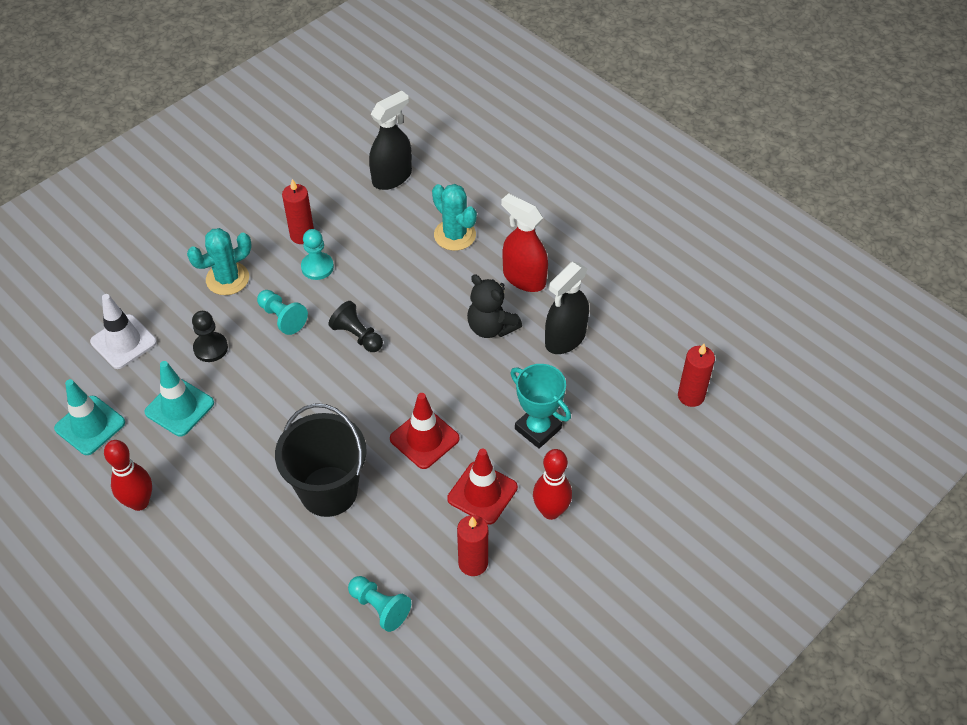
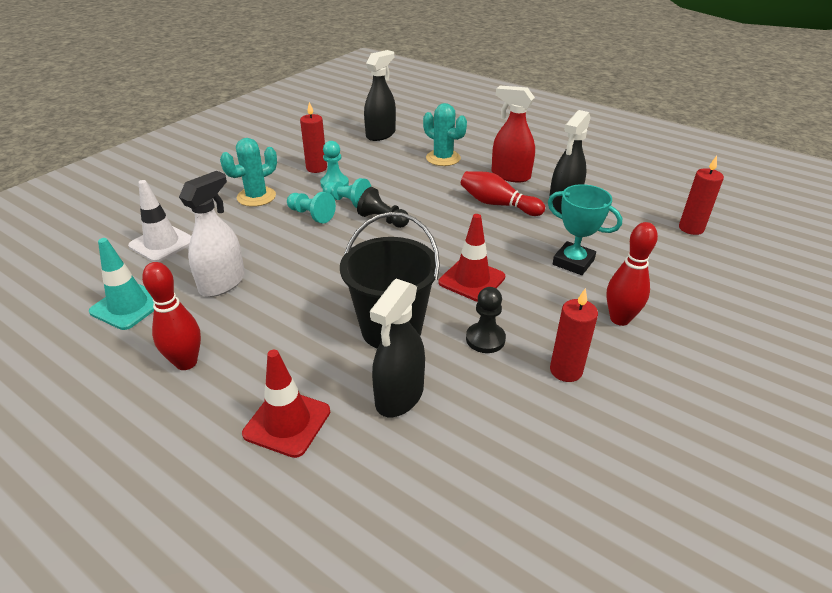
camera: 10 degrees left, 15 degrees down
turquoise traffic cone [144,361,214,436] -> white spray bottle [179,171,245,297]
black pawn [192,311,228,362] -> black pawn moved to [466,287,506,353]
turquoise pawn [348,576,411,632] -> turquoise pawn moved to [323,178,371,208]
red traffic cone [447,449,518,525] -> red traffic cone moved to [242,350,330,458]
black teddy bear [467,274,522,338] -> red bowling pin [461,171,545,216]
none -> black spray bottle [370,279,425,417]

